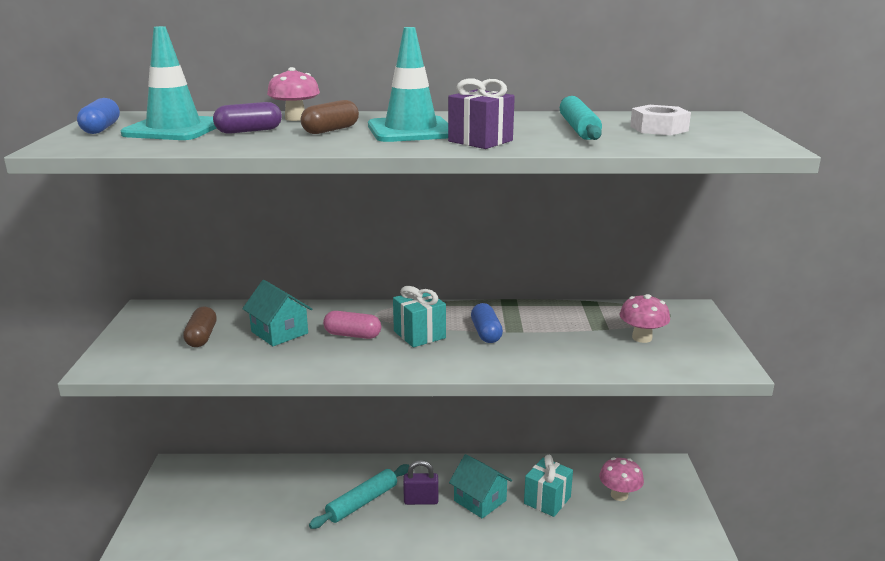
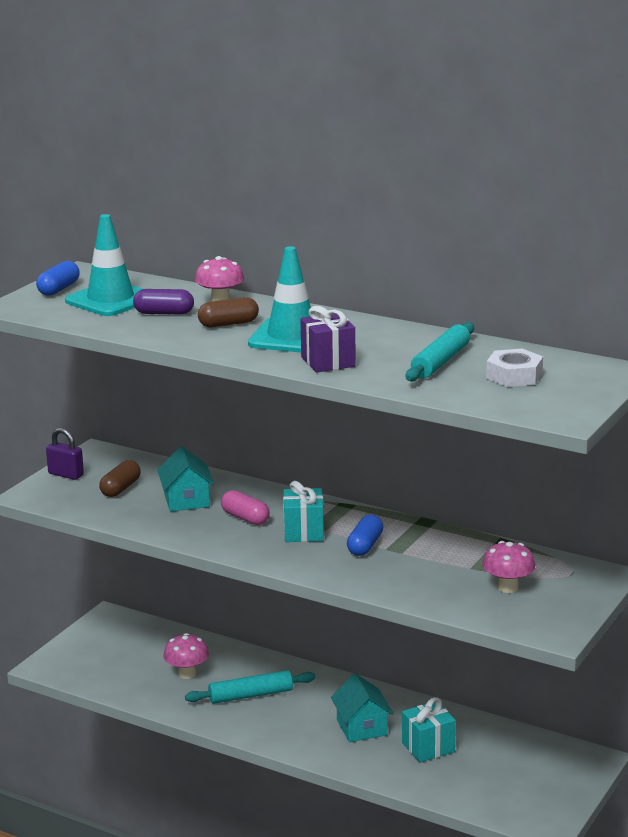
camera: 30 degrees right, 0 degrees up
purple padlock [403,460,438,505] -> purple padlock moved to [46,428,84,480]
pink mushroom [599,457,644,501] -> pink mushroom moved to [163,633,209,679]

